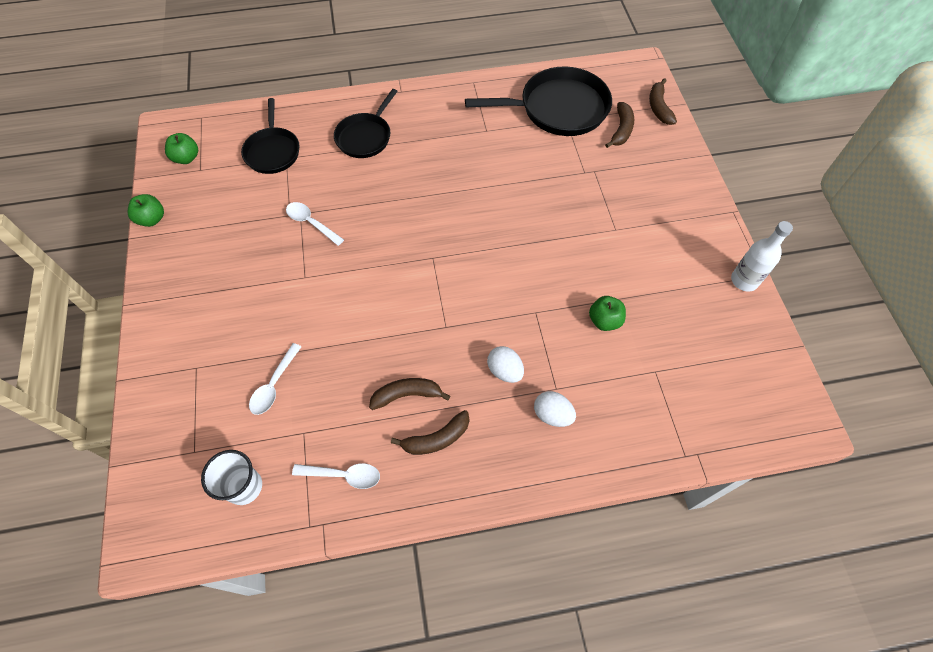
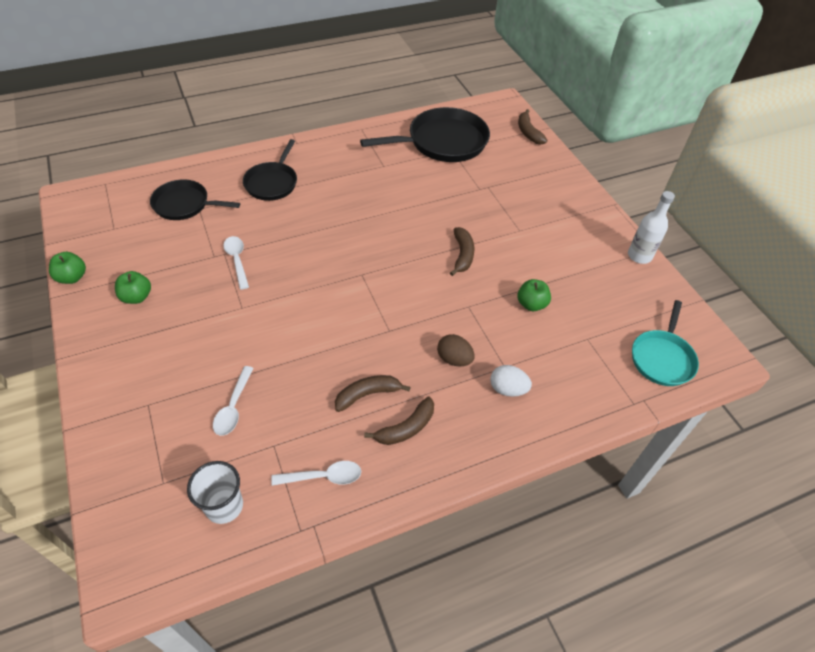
camera: 15 degrees left, 10 degrees down
green apple [165,133,198,164] -> green apple moved to [115,271,151,304]
black pan [241,98,300,174] -> black pan turned 120 degrees clockwise [150,179,240,220]
white spoon [286,202,344,246] -> white spoon turned 45 degrees clockwise [223,236,249,290]
white egg [487,346,524,383] -> brown egg [437,334,475,366]
brown banana [605,102,634,148] -> brown banana moved to [450,227,474,276]
none -> turquoise pan [632,300,699,386]

